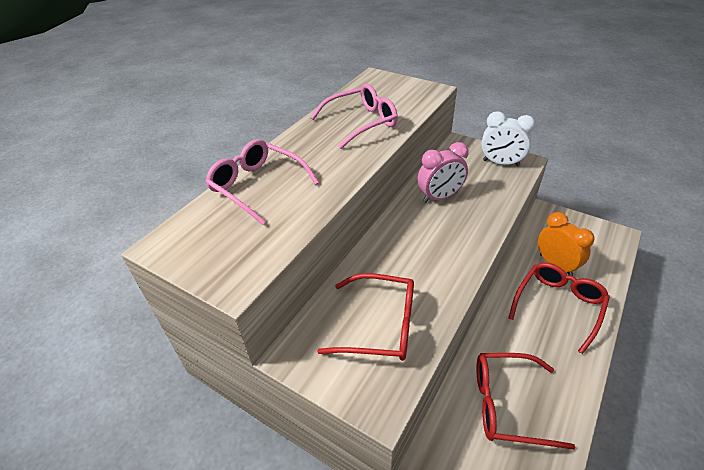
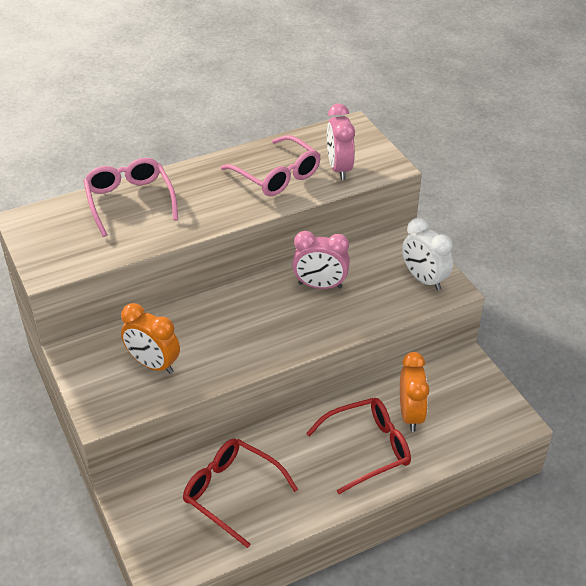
camera: 30 degrees right, 0 degrees up
pink glasses [310,84,398,149] -> pink glasses turned 45 degrees clockwise [221,135,321,196]
red glasses [317,273,414,361] -> orange clock [121,303,180,374]
none -> pink clock [327,104,355,180]

